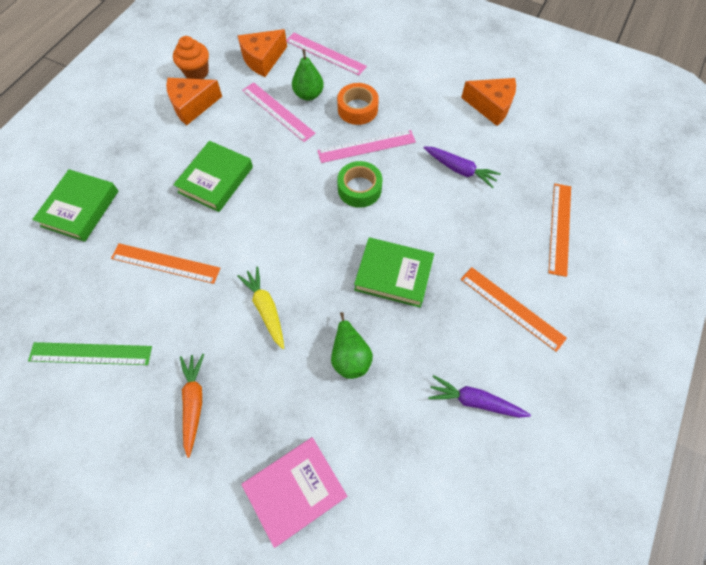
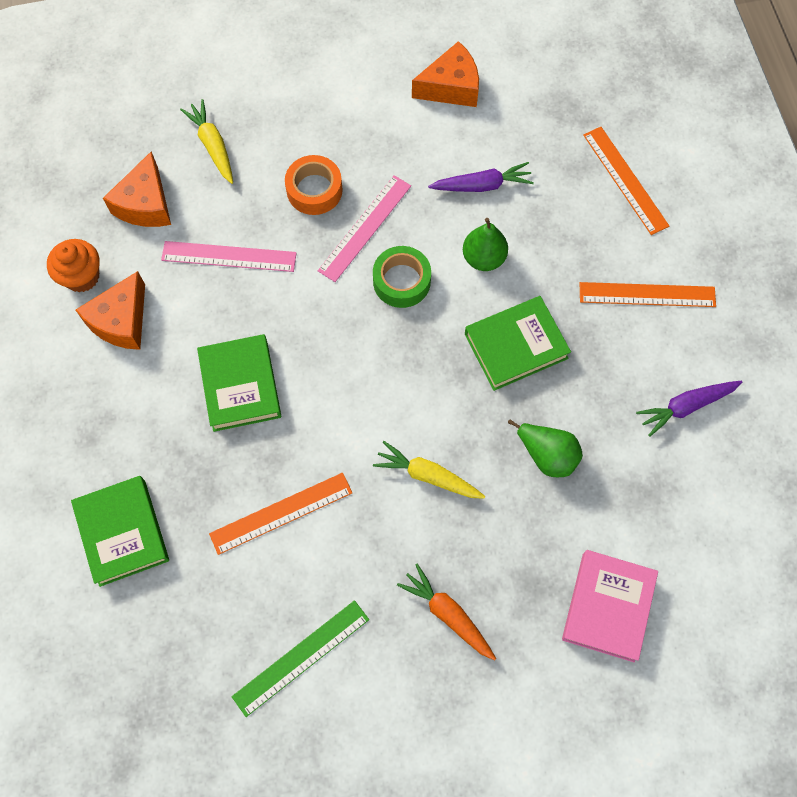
camera: 40 degrees left, 5 degrees up
pink ruler [286,33,367,75] -> yellow carrot [180,99,233,184]
green pear [292,49,324,101] -> green pear moved to [463,218,508,271]

